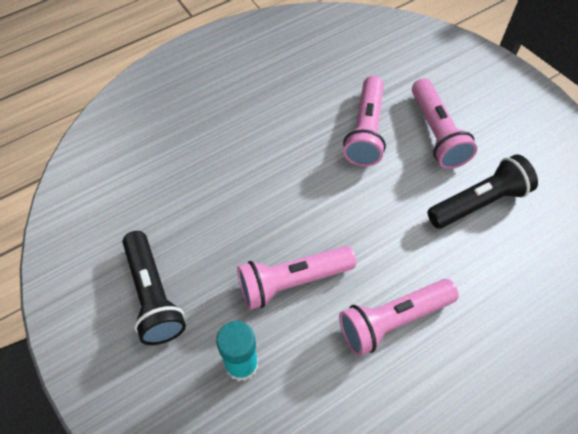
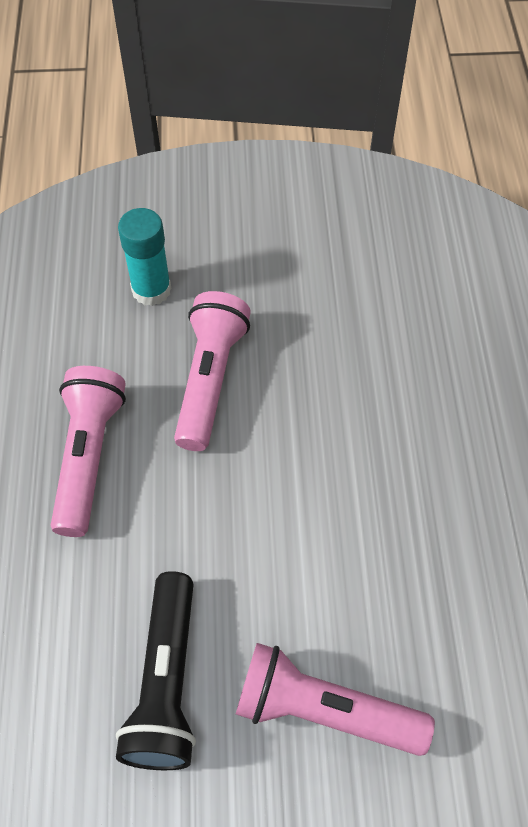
camera: 120 degrees right, 0 degrees up
black flashlight [123,231,186,345] -> none
pink flashlight [343,76,386,166] -> none

